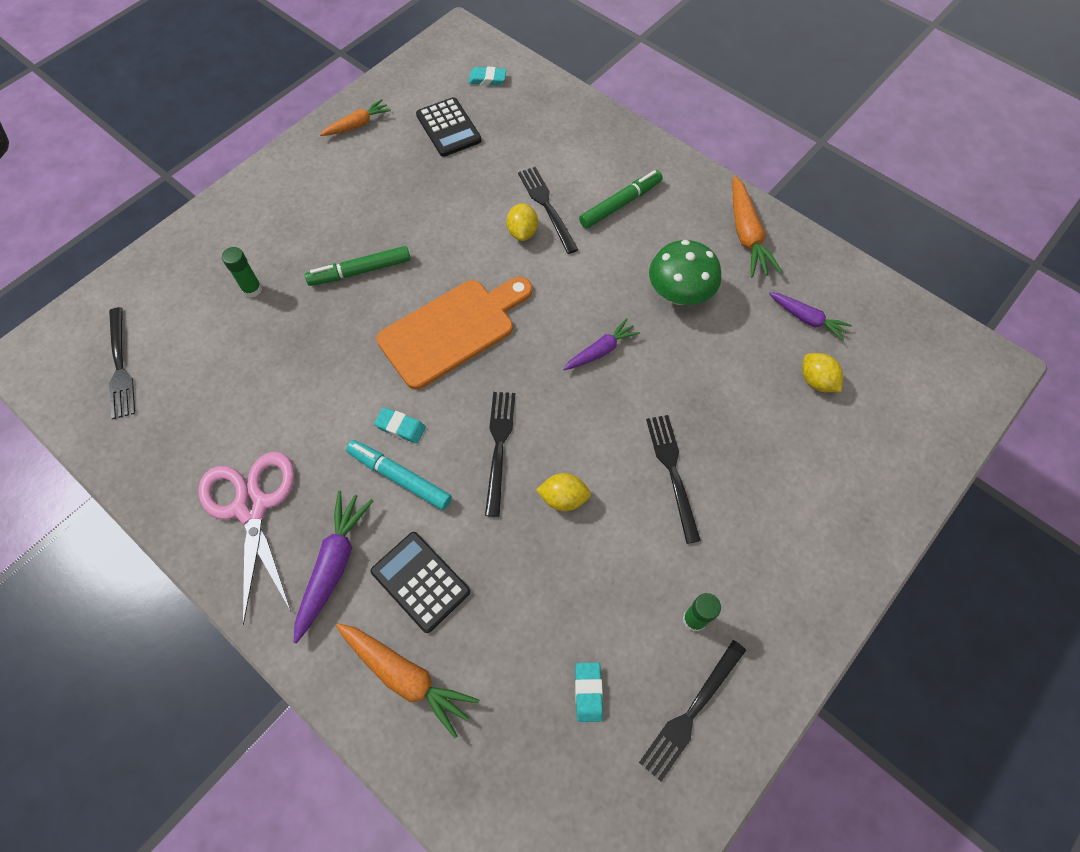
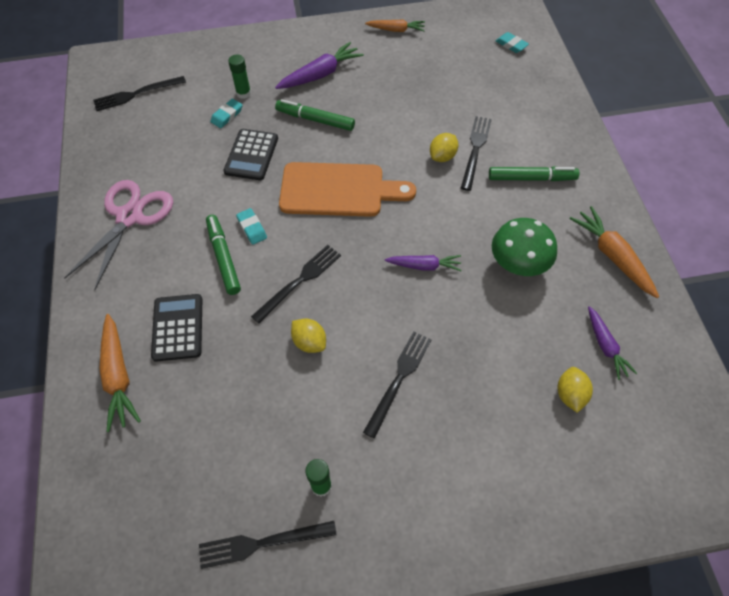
camera: 40 degrees right, 5 degrees down
black fork [109,307,135,419] -> black fork turned 45 degrees clockwise [93,76,186,111]
purple carrot [294,490,374,643] -> purple carrot moved to [275,42,364,89]
turquoise marker [346,440,452,510] -> green marker [206,215,241,295]
black calculator [416,97,482,157] -> black calculator moved to [223,129,278,180]
turquoise eraser [575,662,603,722] -> turquoise eraser moved to [211,99,242,128]
orange carrot [732,176,783,277] -> orange carrot turned 120 degrees clockwise [570,206,659,298]

